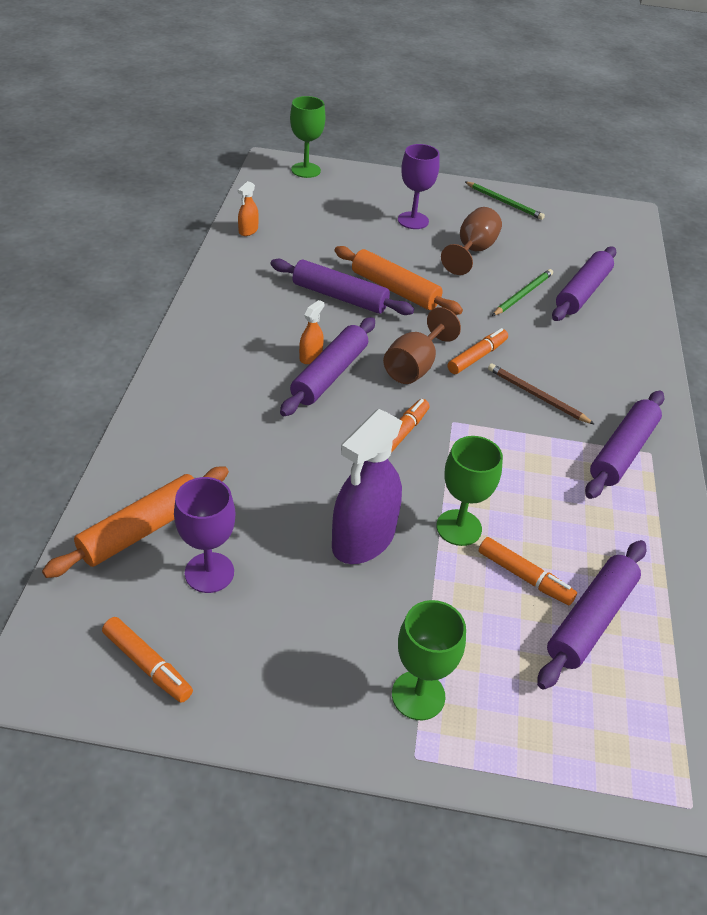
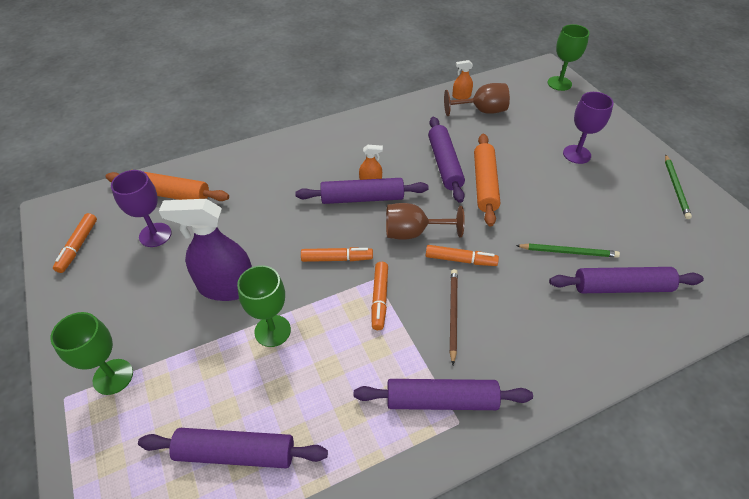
camera: 60 degrees right, 5 degrees up
brown goblet [441,207,502,275] -> brown goblet moved to [444,83,510,116]
orange marker [479,537,577,606] -> orange marker moved to [371,262,388,330]

